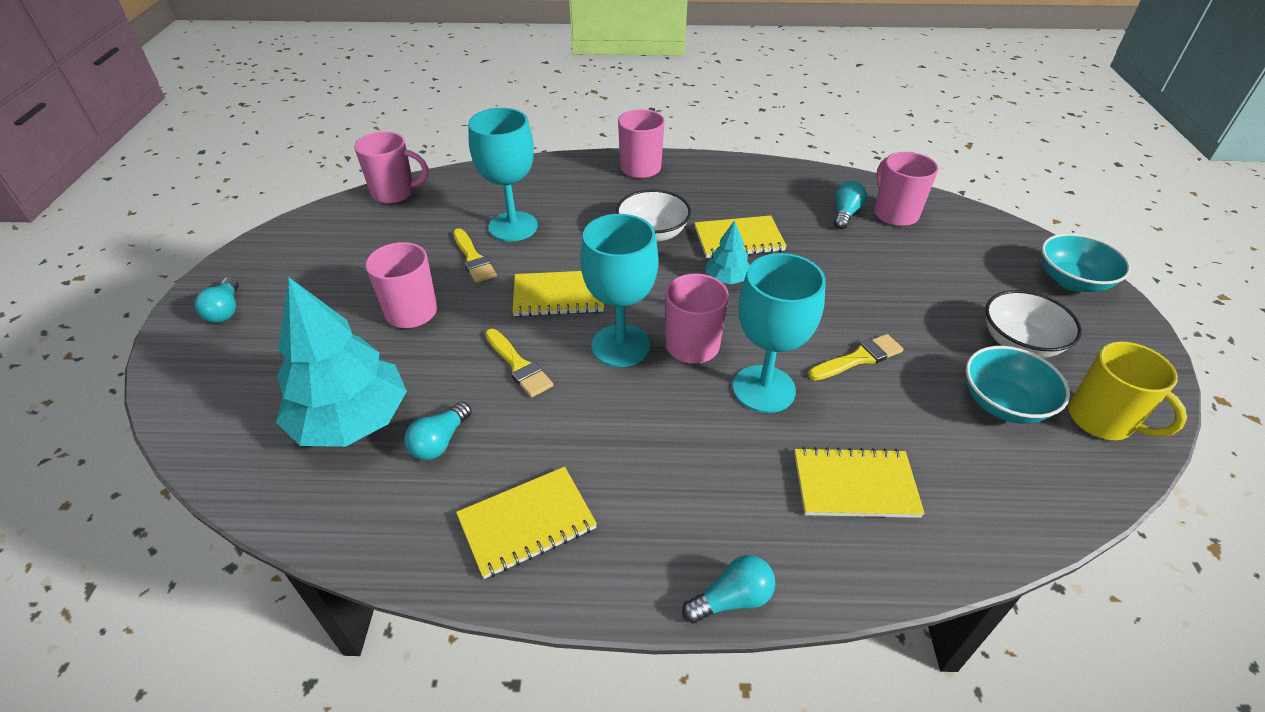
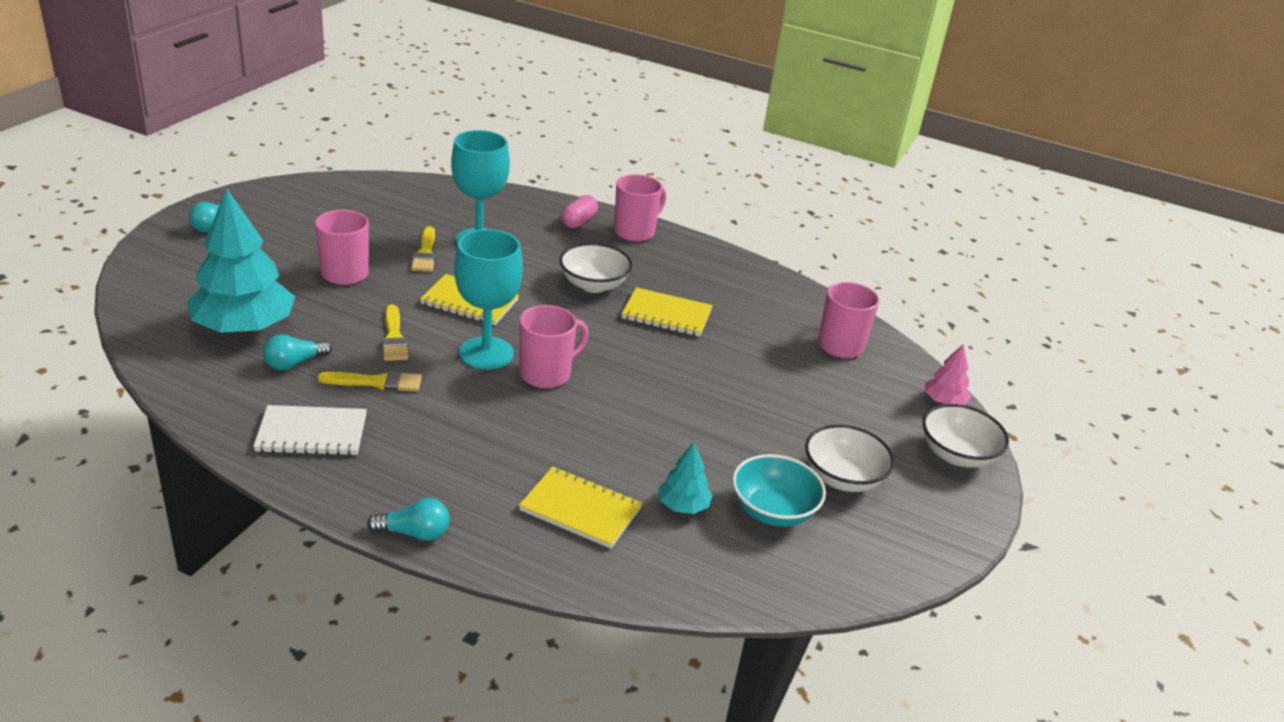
camera: 20 degrees right, 10 degrees down
pink mug [354,131,429,204] -> none
yellow notebook [456,467,597,579] -> white notebook [253,405,367,456]
turquoise tree [705,220,750,284] -> turquoise tree moved to [658,443,713,514]
turquoise goblet [733,253,826,413] -> none
yellow brush [808,334,903,380] -> yellow brush moved to [318,371,422,392]
turquoise light bulb [834,181,867,229] -> none
turquoise bowl [1041,233,1131,292] -> white bowl [922,404,1009,468]
yellow mug [1068,342,1187,440] -> none
none -> pink capsule [561,195,598,228]
none -> pink tree [925,344,971,405]

